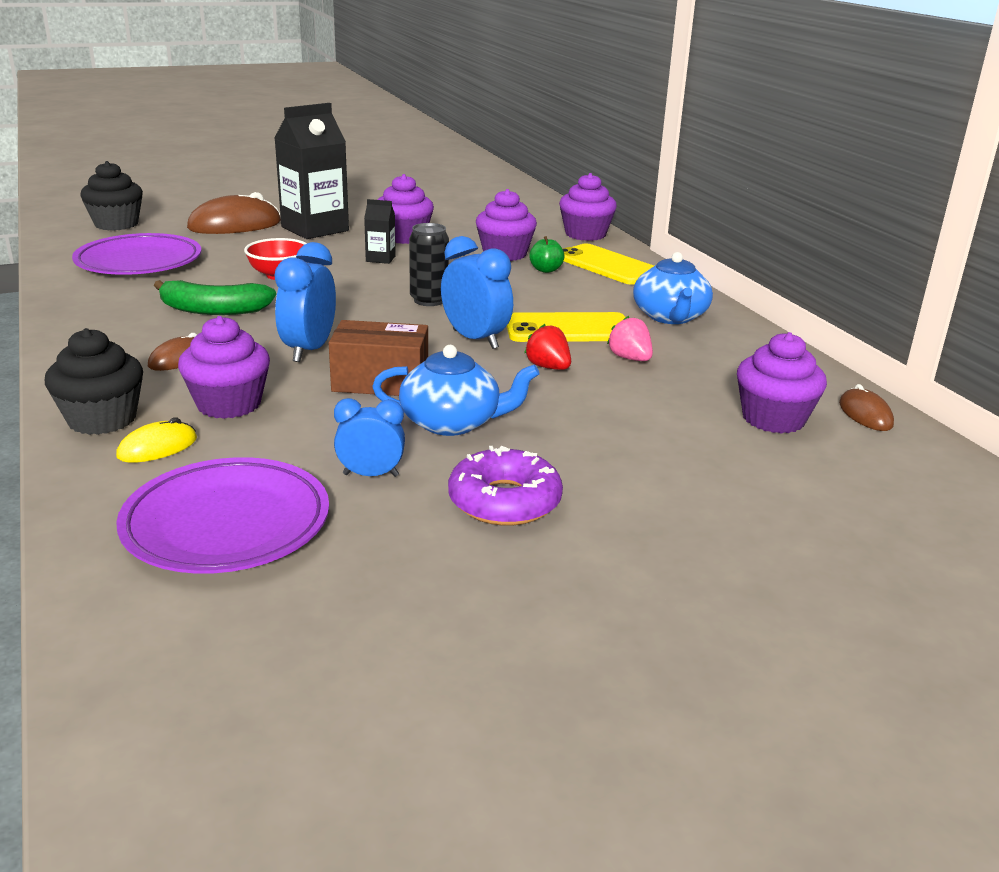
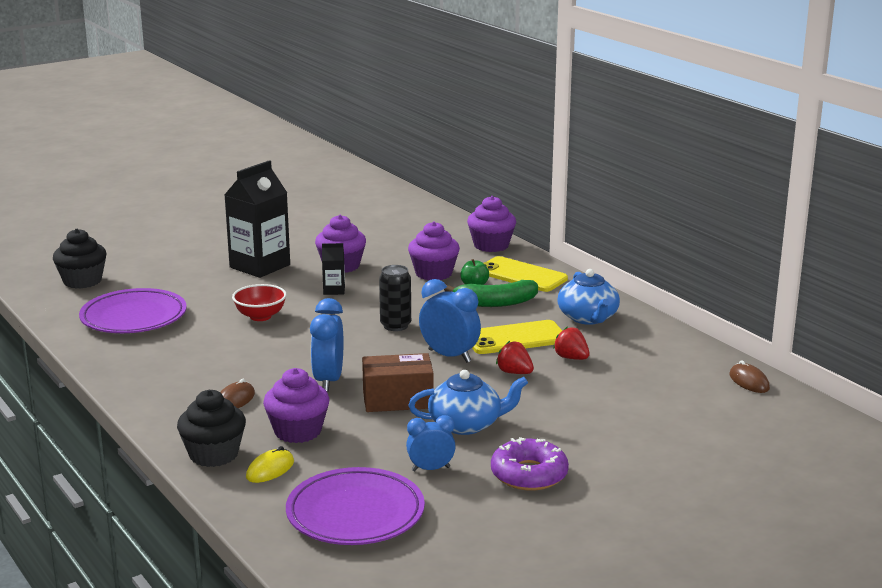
camera: 10 degrees left, 5 degrees down
green banana [154,280,276,315] -> green banana moved to [444,280,538,307]
brown mouse [187,192,281,234] -> none
pink strawberry [607,316,653,361] -> red strawberry [553,326,590,360]
purple cupcake [737,332,827,434] -> none

